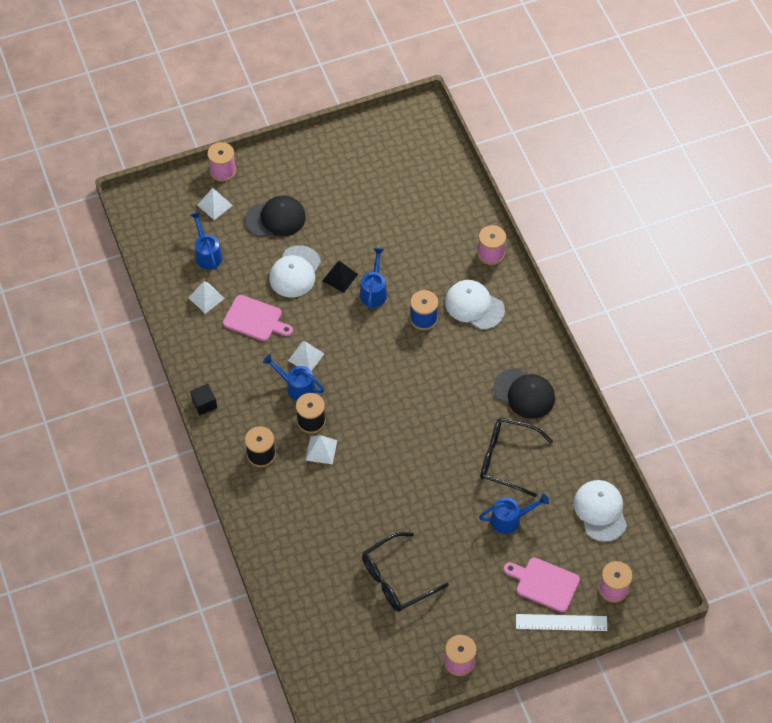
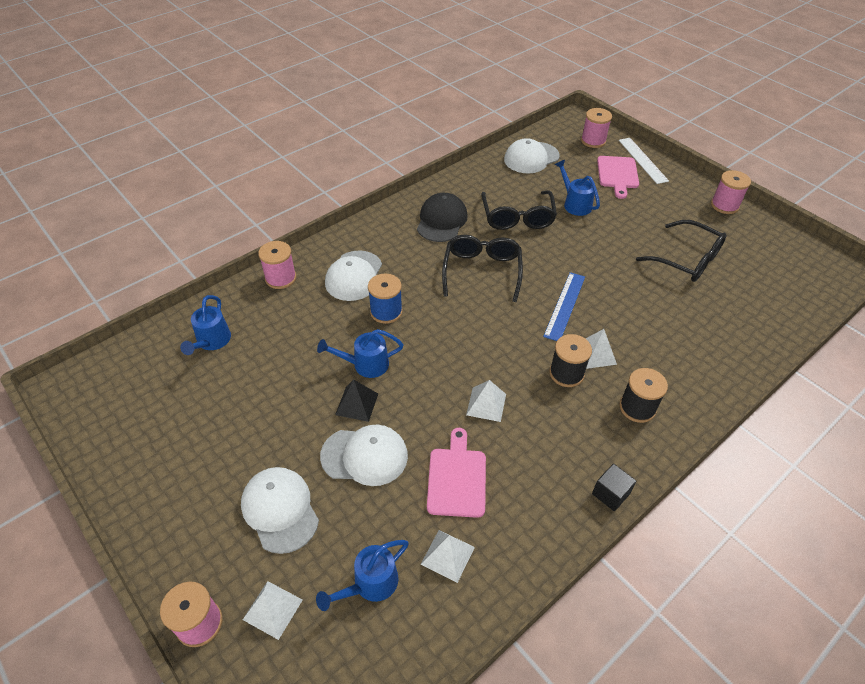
camera: 110 degrees left, 10 degrees down
black cap [245,195,306,237] -> white cap [241,467,319,554]
blue watering can [263,354,325,401] -> blue watering can moved to [180,295,231,355]
none -> black glasses [442,235,523,302]
none -> blue ruler [543,272,585,341]

